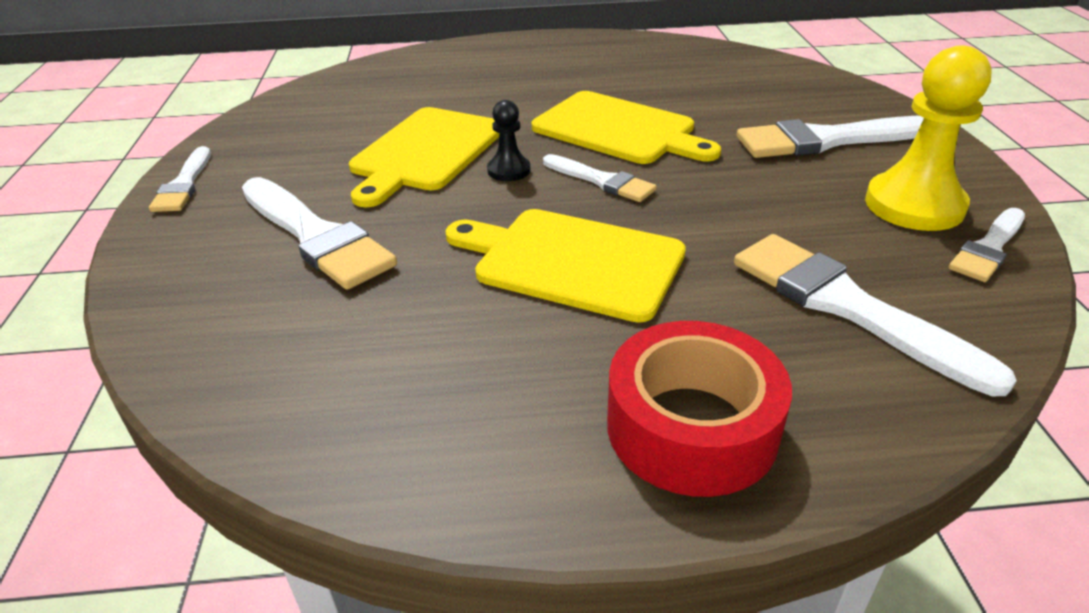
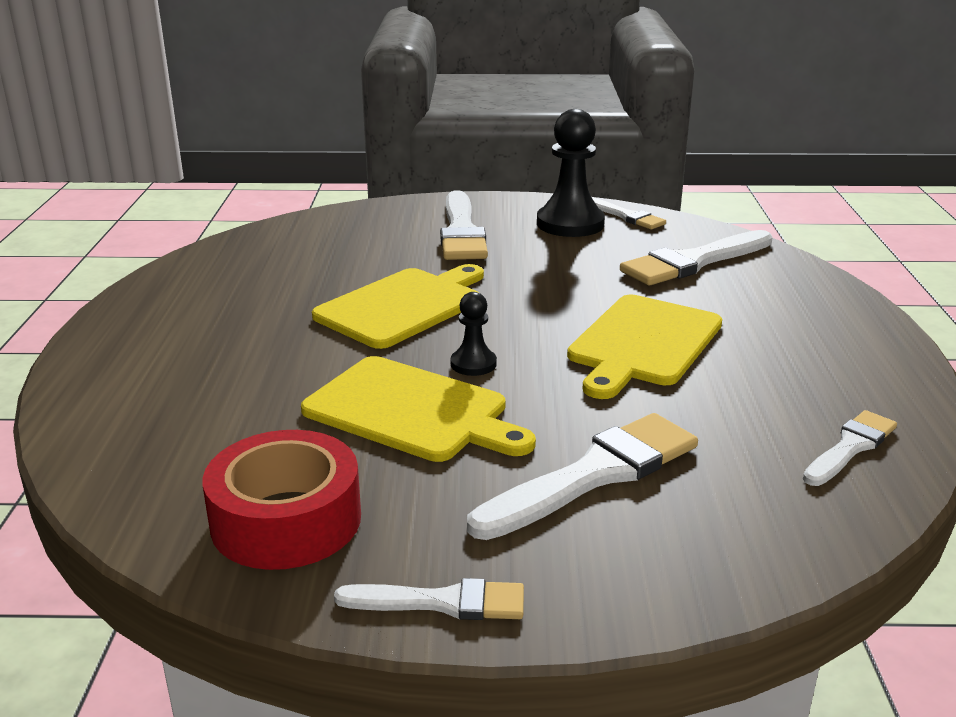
camera: 85 degrees left, 10 degrees down
white brush [543,154,657,202] -> white brush moved to [803,410,897,486]
red tape [607,321,792,497] -> red tape moved to [203,430,361,570]
yellow pawn [865,45,992,231] -> black pawn [537,109,605,237]

